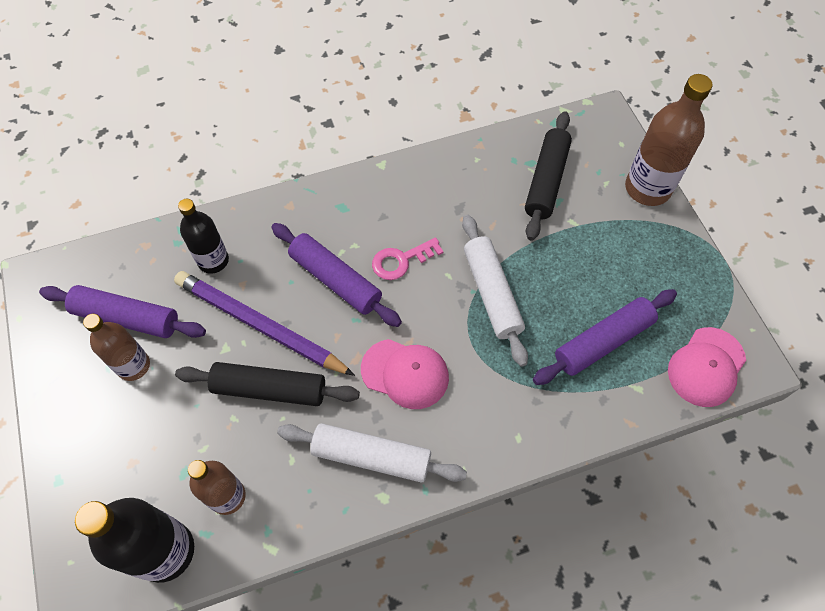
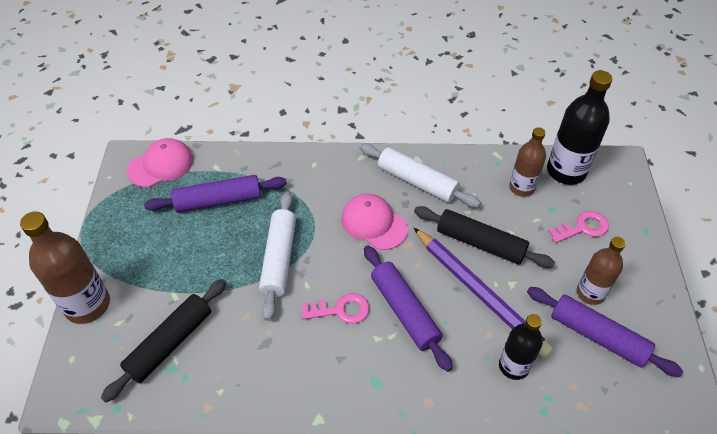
camera: 160 degrees left, 10 degrees down
none -> pink key [548,211,609,243]

